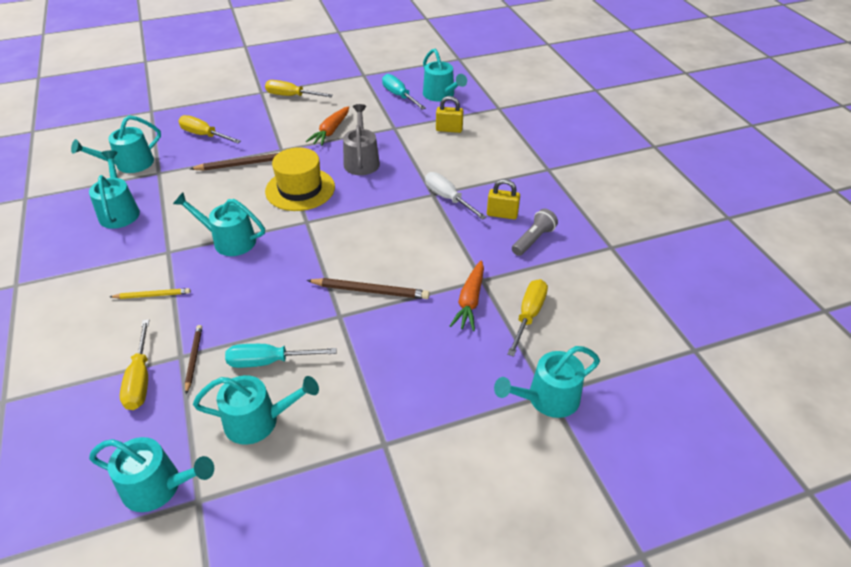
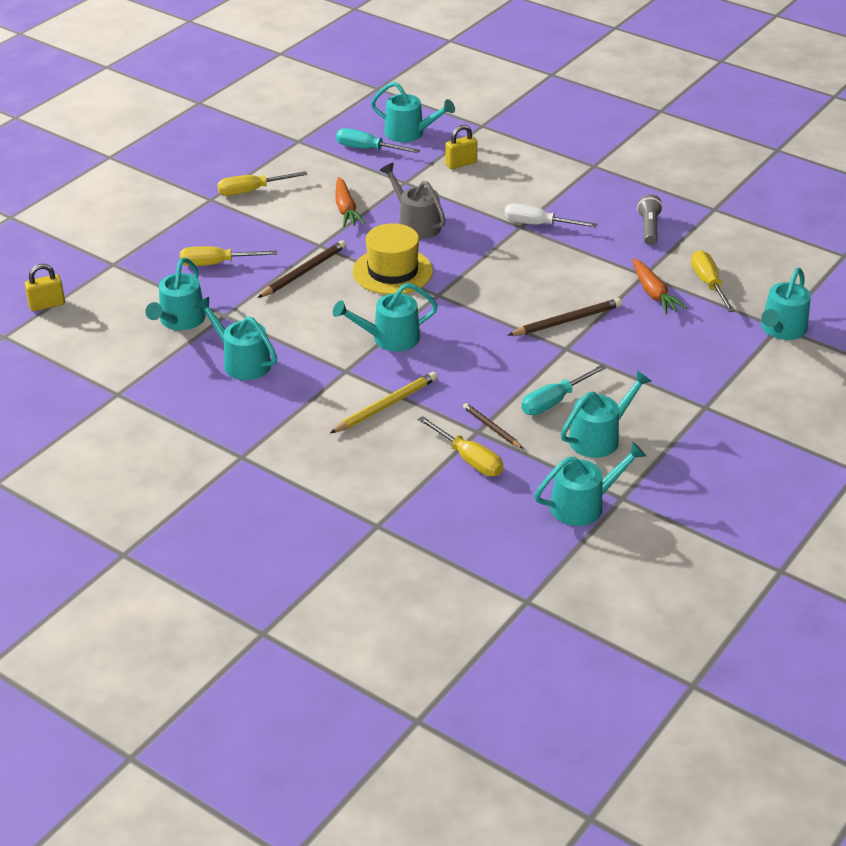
camera: 35 degrees left, 5 degrees down
yellow pencil [110,288,191,299] -> yellow pencil [330,372,438,433], size x1.60
yellow padlock [487,179,520,219] -> yellow padlock moved to [25,264,65,311]

